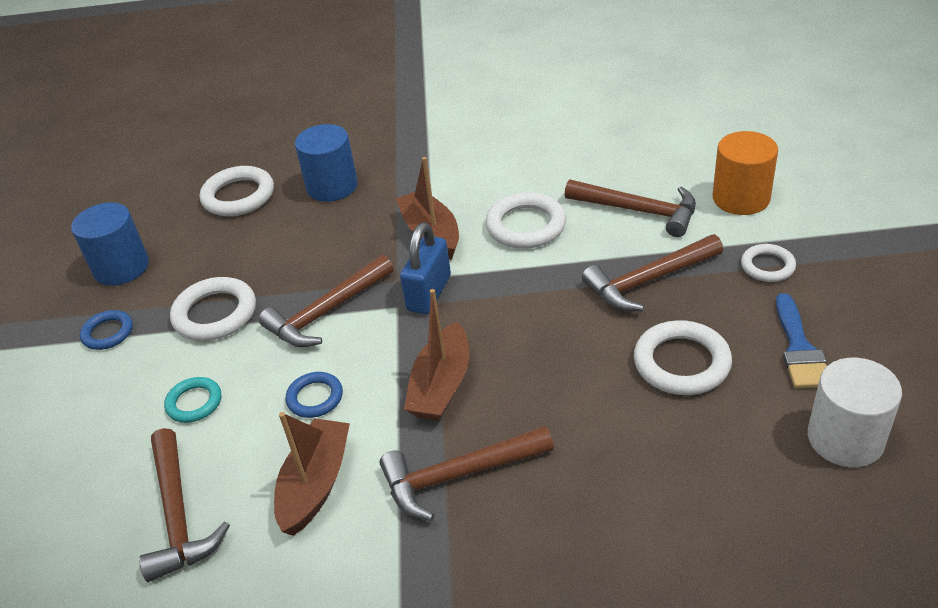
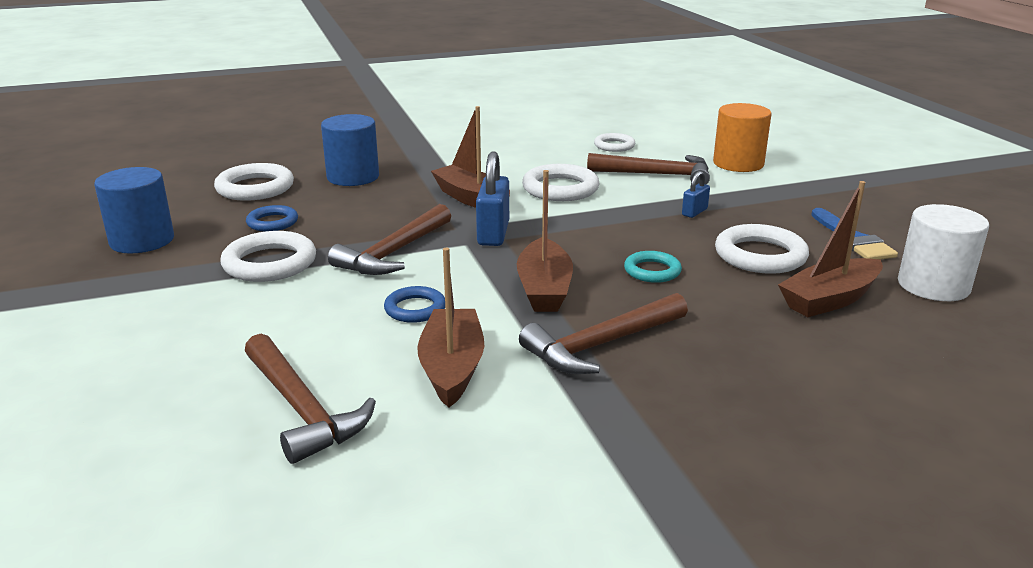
camera: 20 degrees left, 15 degrees down
blue ring [80,310,133,350] -> blue ring moved to [246,205,298,232]
turquoise ring [164,377,221,423] -> turquoise ring moved to [624,251,682,283]
brown hammer [582,234,723,311] -> blue padlock [682,171,710,218]
white ring [741,244,796,282] -> white ring moved to [594,133,635,152]
none -> brown boat [778,181,883,317]

